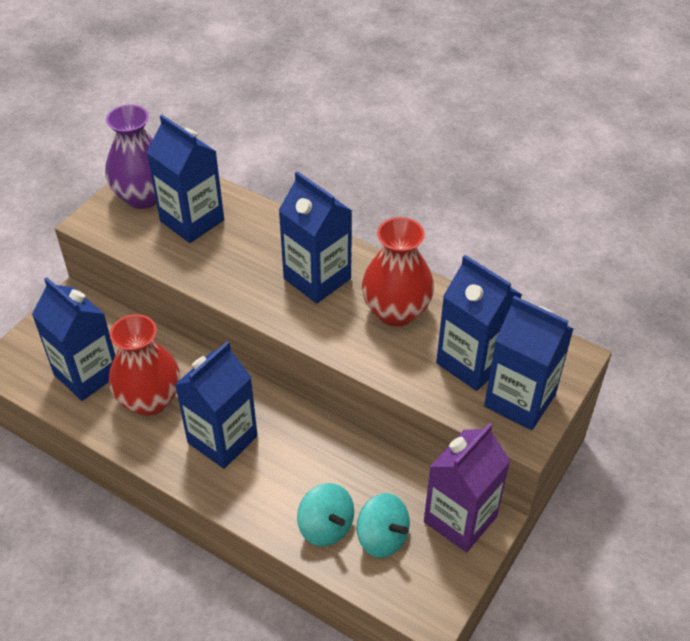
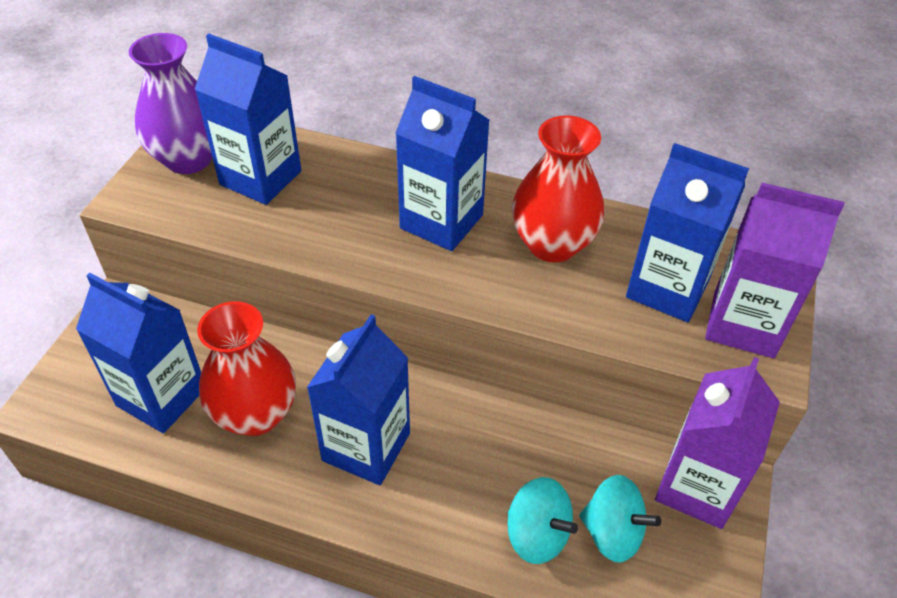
camera: 15 degrees left, 0 degrees up
blue carton [484,296,574,430] -> purple carton [705,183,844,358]

